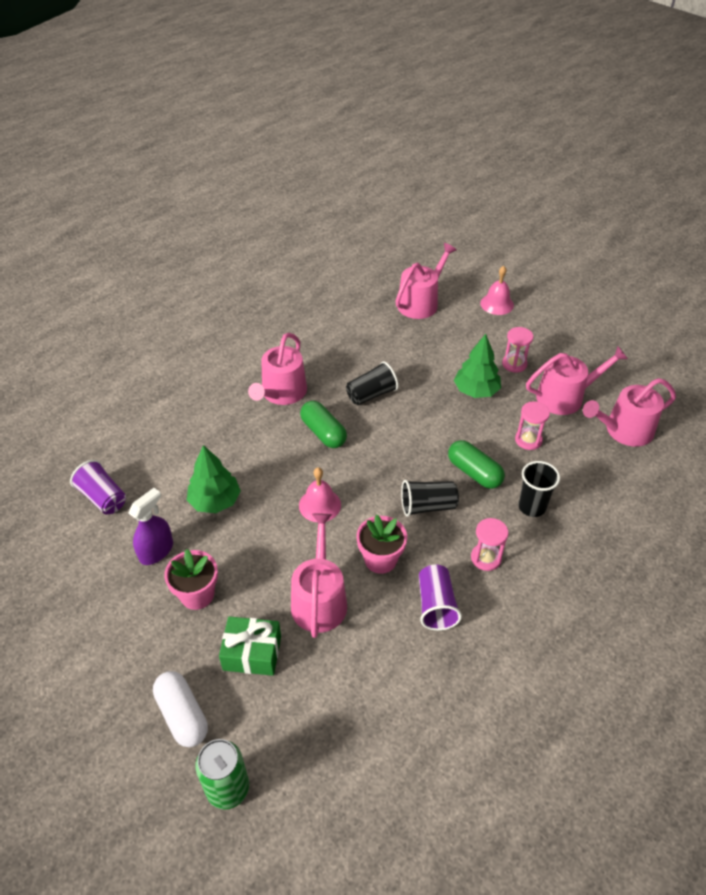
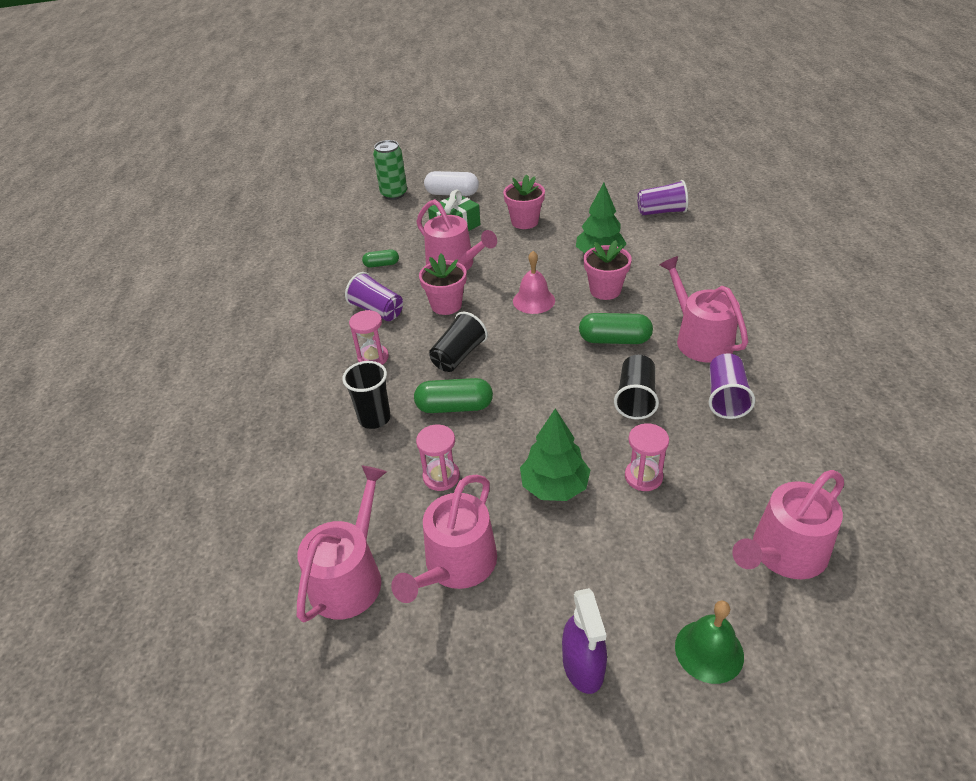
camera: 135 degrees right, 5 degrees down
purple spray bottle [128,488,173,565] -> purple spray bottle moved to [562,588,607,694]
pink watering can [395,243,457,319] -> pink watering can turned 60 degrees clockwise [732,470,844,579]
pink bell [480,266,514,315] -> green bell [675,600,744,684]
pink hourglass [502,327,533,373] -> pink hourglass moved to [625,423,669,491]
none -> green capsule [362,249,399,268]
none -> pink flower pot [584,240,632,300]
none -> purple cup [709,353,755,419]

